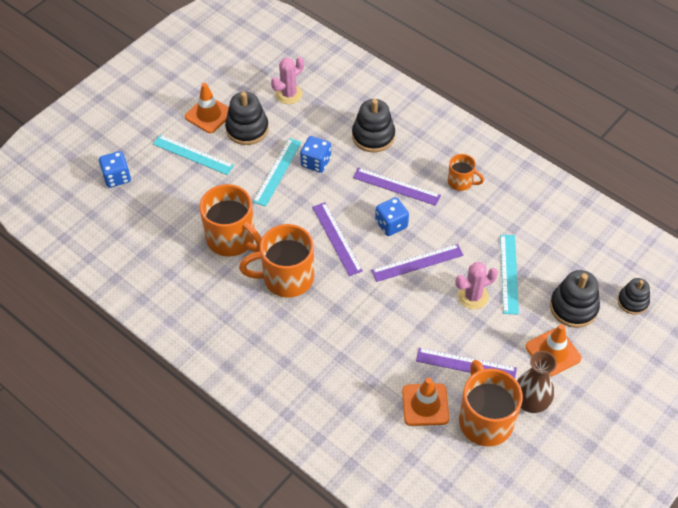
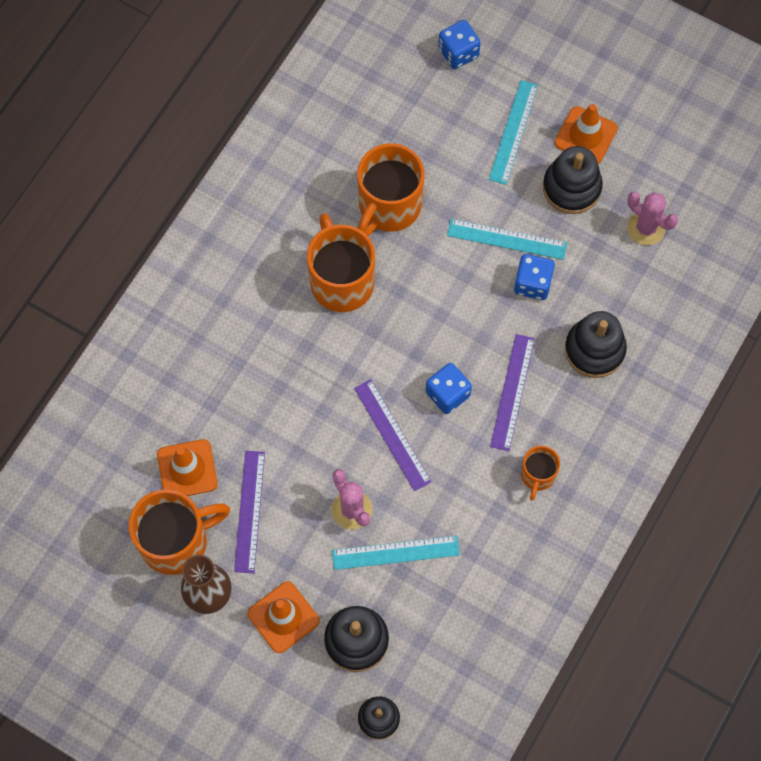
camera: 80 degrees right, 15 degrees up
purple ruler [312,202,363,276] -> none

